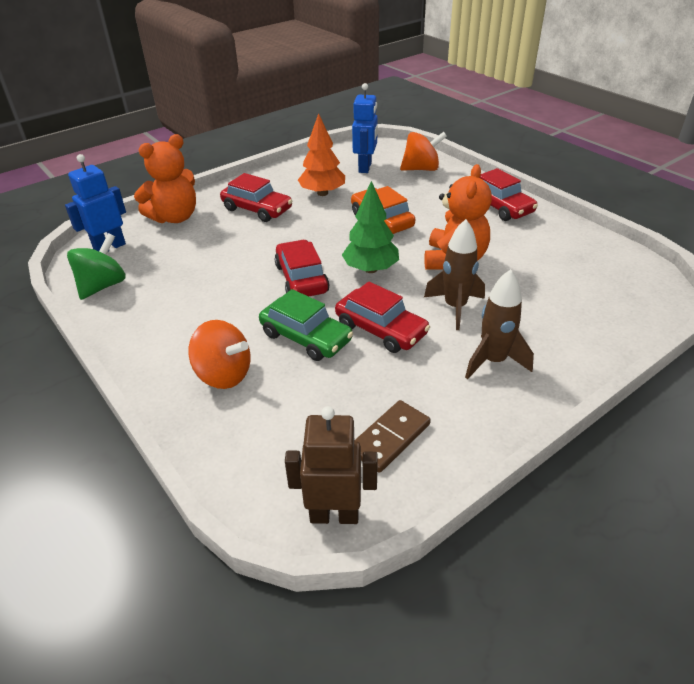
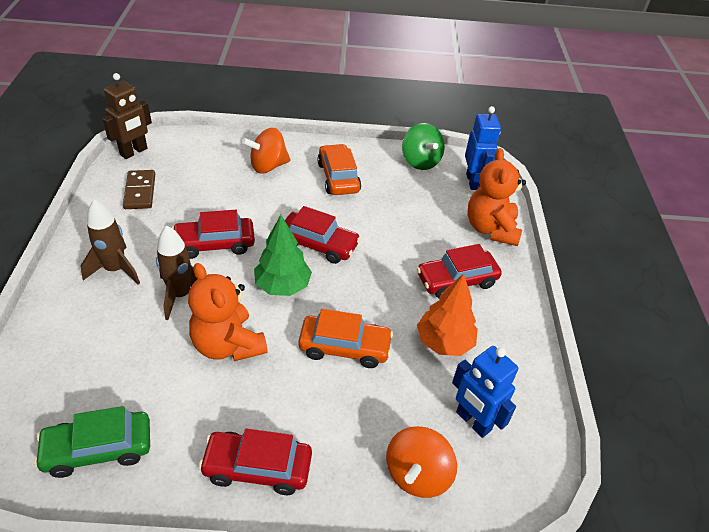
camera: 125 degrees right, 5 degrees up
green car [259,289,353,361] -> green car moved to [34,406,150,478]
none -> orange car [317,144,361,195]

